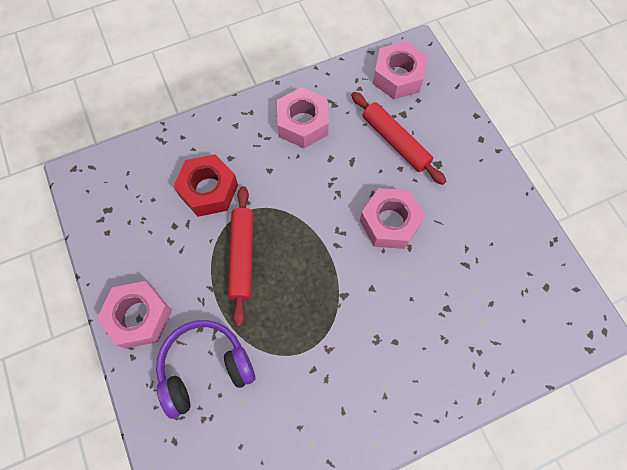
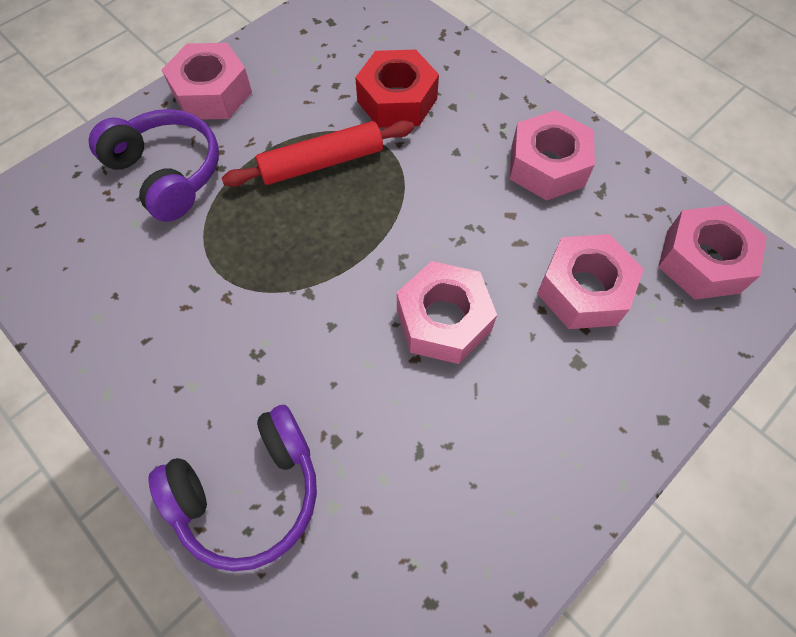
camera: 70 degrees right, 5 degrees down
red rolling pin [351,92,446,185] -> pink nut [537,234,644,329]
none -> purple headphones [148,405,317,572]

